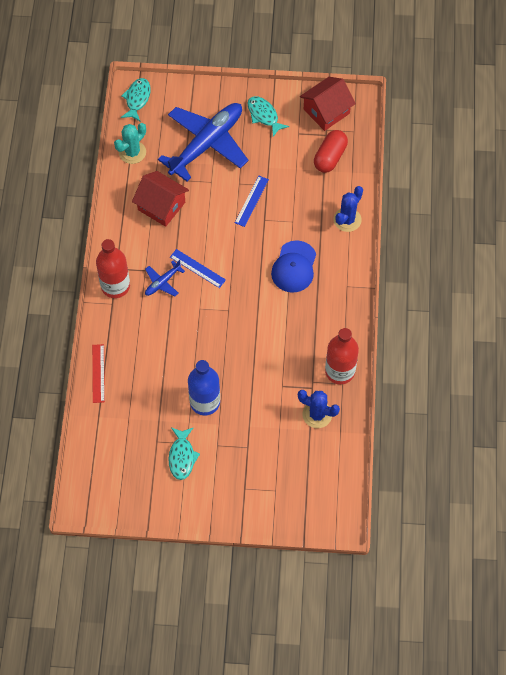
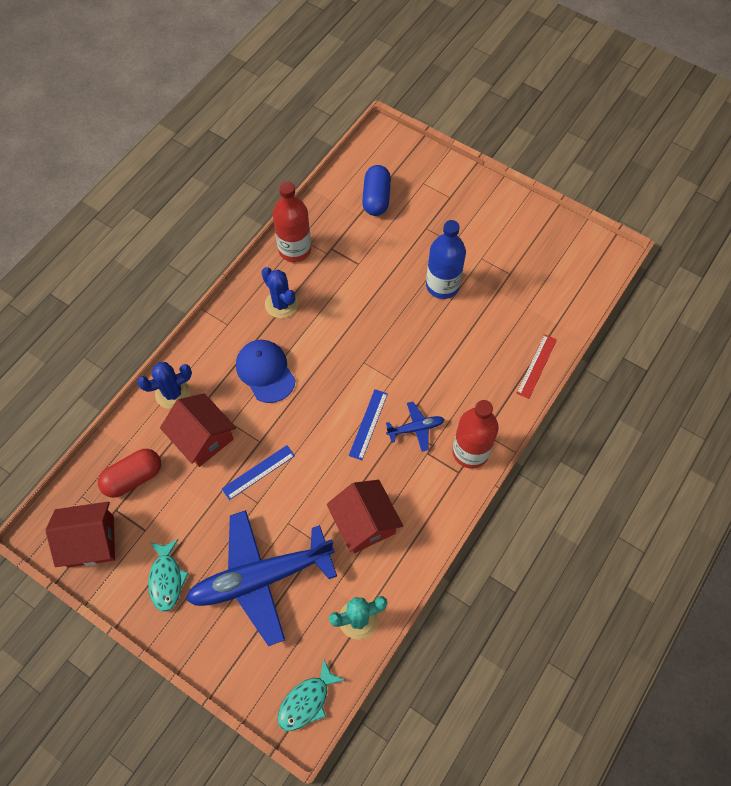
camera: 150 degrees left, 0 degrees up
turquoise fish [169,427,200,480] -> none
blue ruler [170,249,226,288] -> blue ruler turned 45 degrees clockwise [349,389,388,460]
blue cap [271,240,316,293] -> blue cap turned 75 degrees counterclockwise [236,340,296,403]
blue cactus [298,390,340,428] -> blue cactus moved to [261,267,298,318]
none -> red house [160,393,236,467]
none -> blue capsule [362,165,391,216]

